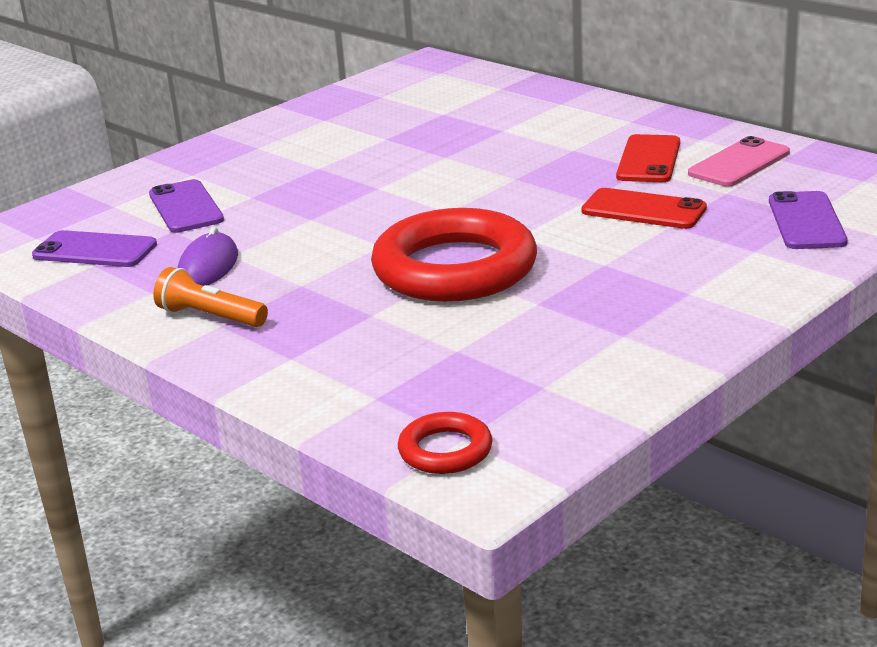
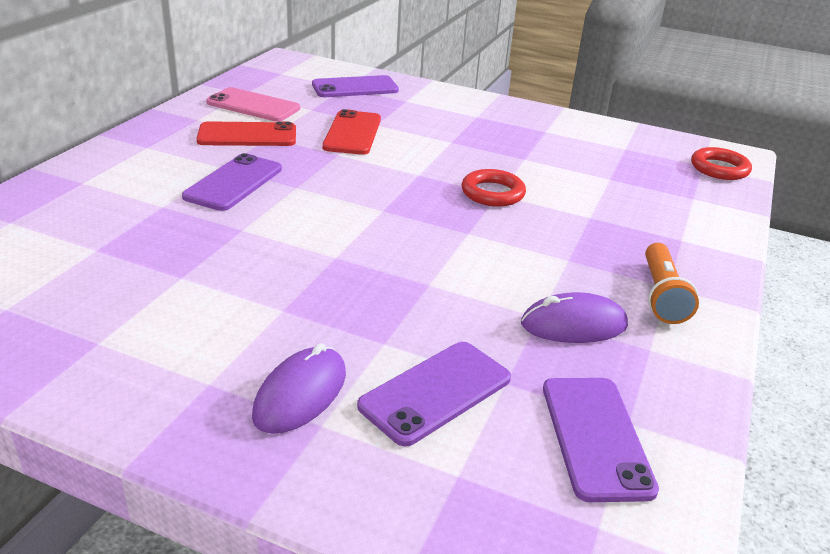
camera: 115 degrees left, 5 degrees up
red ring [371,208,537,302] -> red ring [462,169,526,207], size x0.46
none -> purple phone [182,153,282,211]
none -> purple mouse [252,343,346,434]

